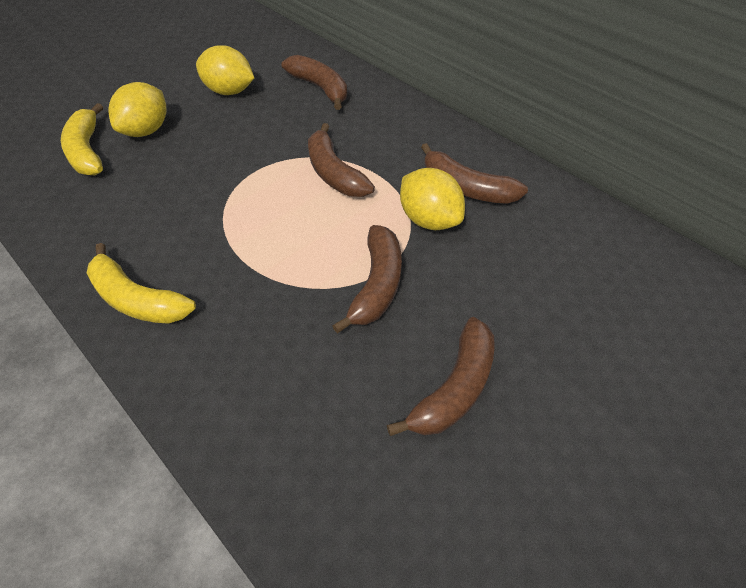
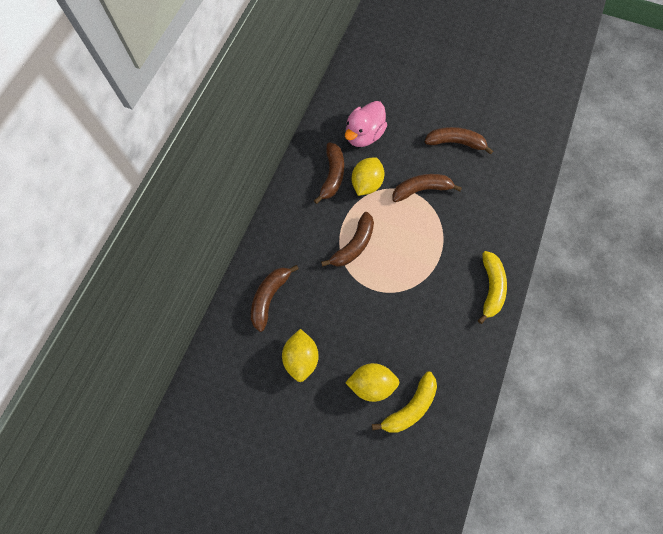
camera: 115 degrees left, 20 degrees up
none -> pink duck [345,101,387,147]

